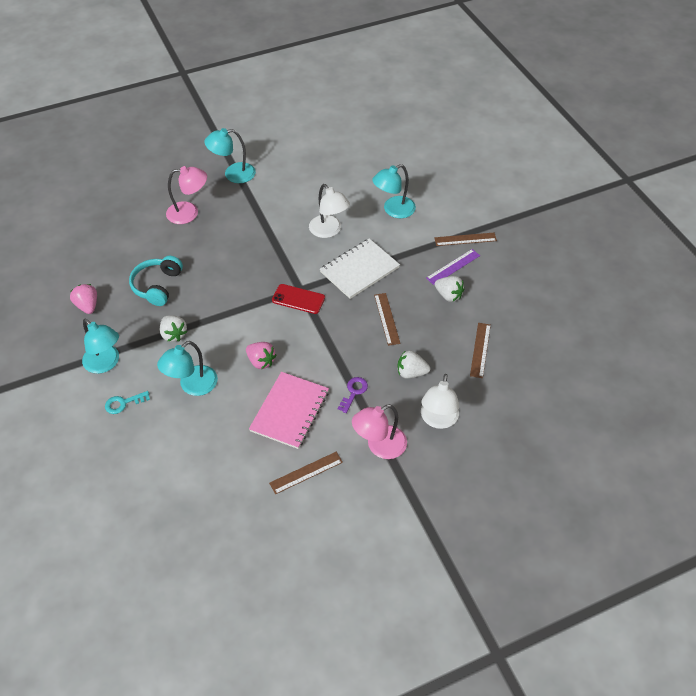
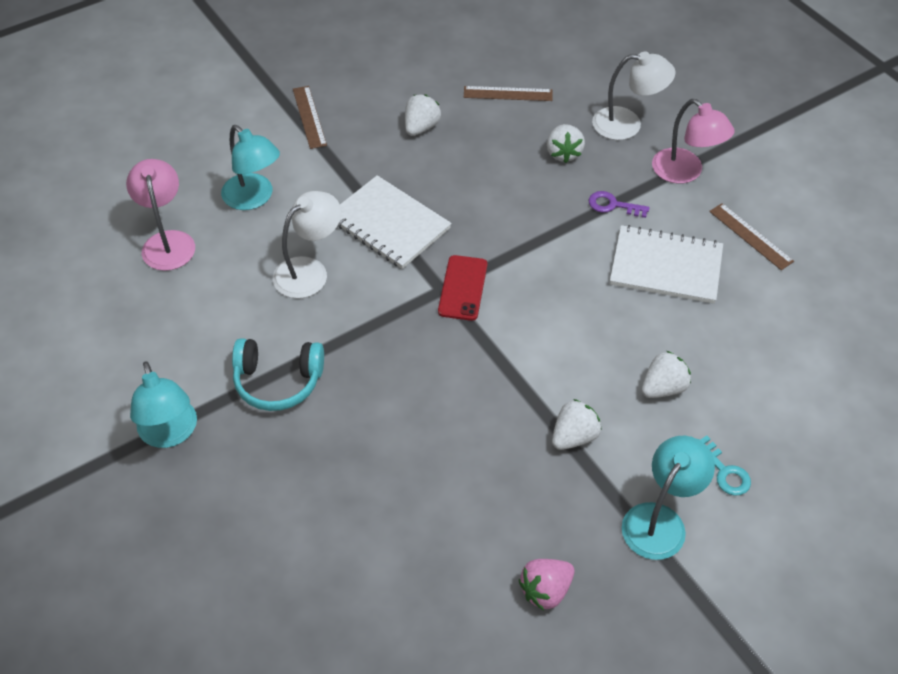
camera: 100 degrees left, 0 degrees up
turquoise headphones [129,256,183,306] -> turquoise headphones moved to [232,338,324,411]
turquoise lamp [157,341,218,396] -> white strawberry [641,351,691,398]
pink lamp [166,166,207,224] -> pink lamp moved to [126,159,195,271]
pink strawberry [246,342,276,369] -> none
pink notebook [249,372,329,449] -> white notebook [610,225,723,304]
brown ruler [374,293,400,346] -> none
purple ruler [426,249,480,285] -> none

